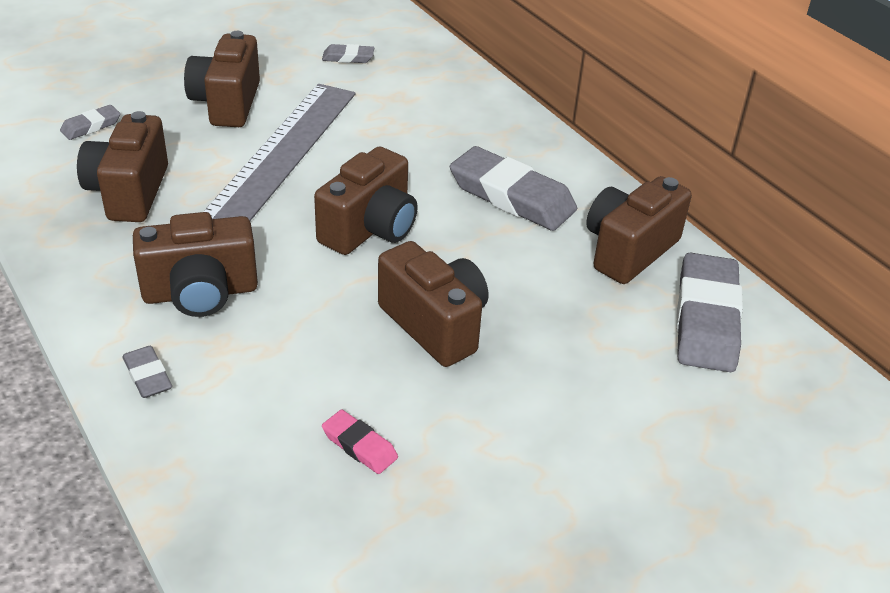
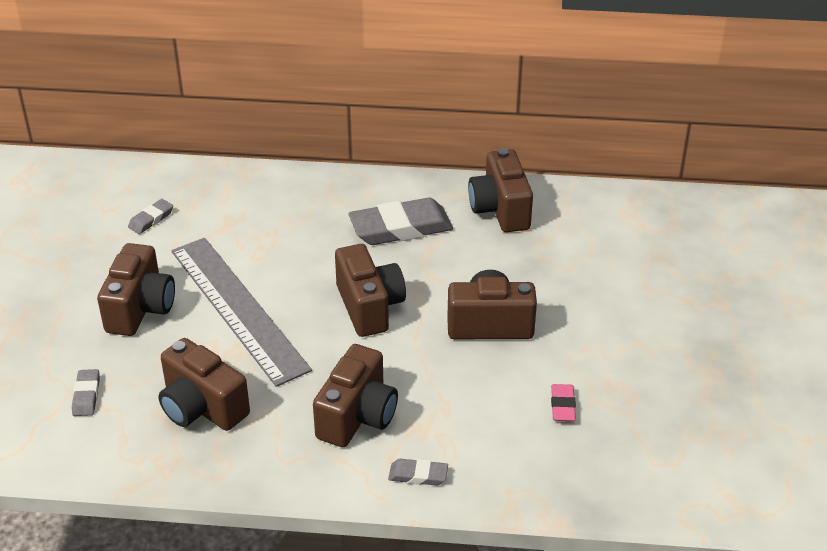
camera: 50 degrees left, 0 degrees up
brown camera [184,31,260,127] -> brown camera turned 120 degrees counterclockwise [97,243,175,336]
pink eraser [322,410,398,474] -> pink eraser turned 75 degrees counterclockwise [551,384,576,421]
grey eraser [676,253,743,372] -> none

